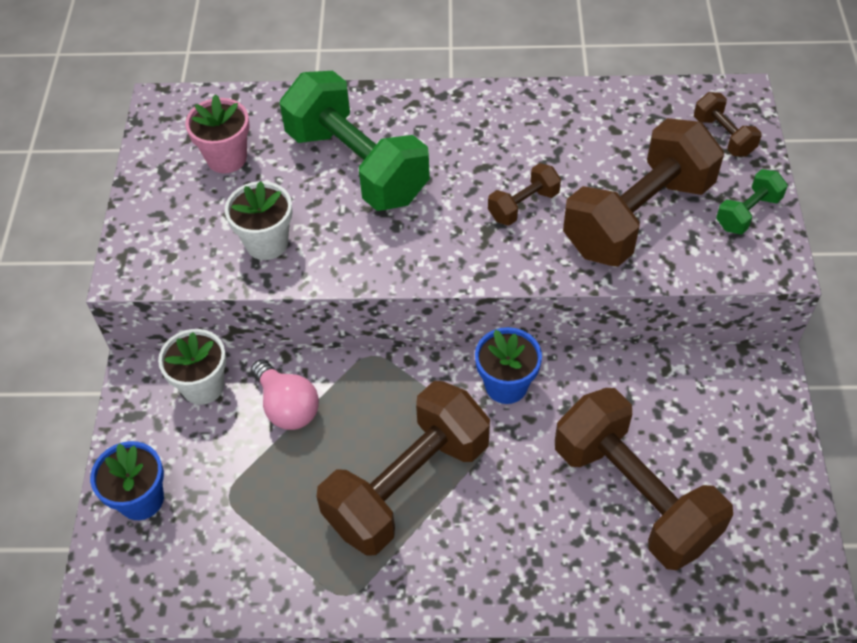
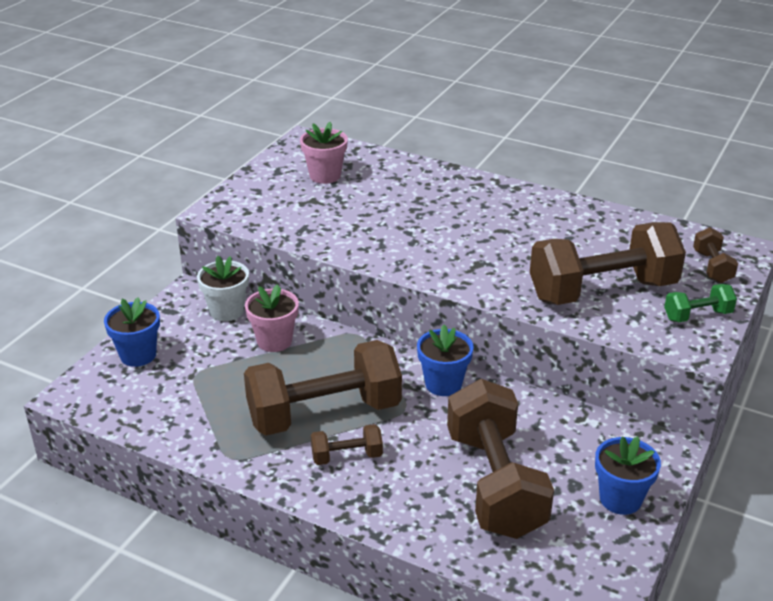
camera: 25 degrees right, 20 degrees down
white flower pot [225,181,293,260] -> none
pink light bulb [251,359,319,430] -> pink flower pot [245,284,299,352]
green dumbbell [280,71,430,211] -> none
brown dumbbell [488,163,561,226] -> brown dumbbell moved to [311,424,383,465]
none -> blue flower pot [595,436,661,515]

